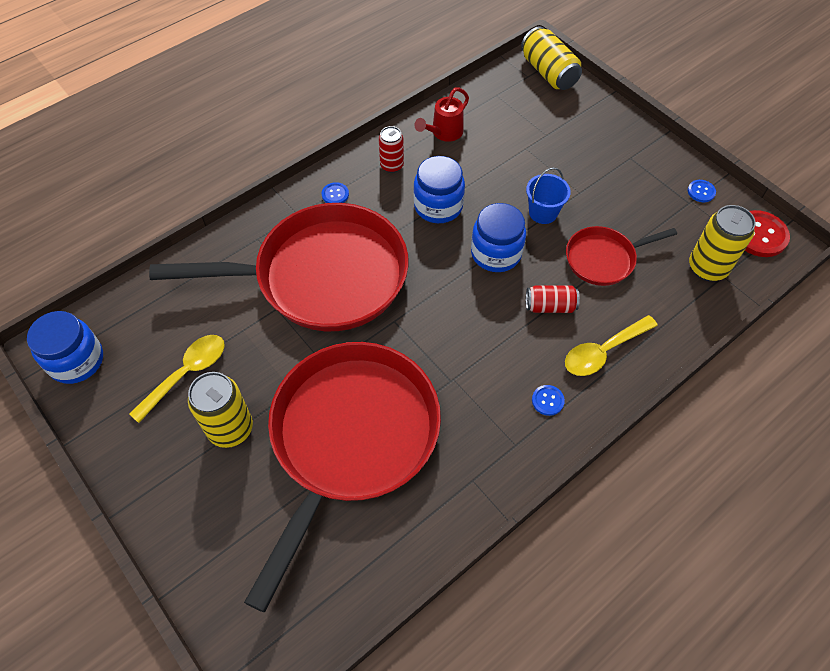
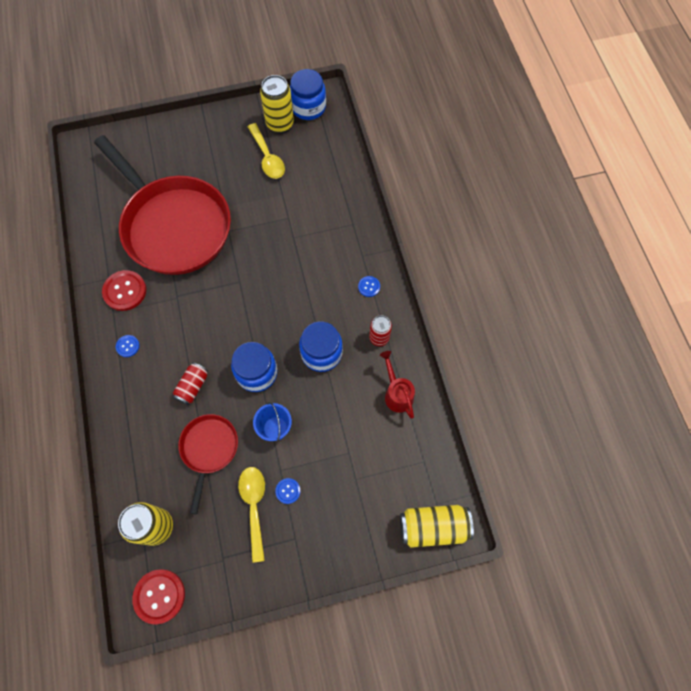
camera: 115 degrees right, 10 degrees up
red pan [149,203,409,331] -> none
yellow can [188,372,253,448] -> yellow can moved to [260,75,294,133]
yellow spoon [565,315,658,376] -> yellow spoon moved to [238,467,265,563]
blue button [688,180,716,202] -> blue button moved to [275,478,301,504]
none -> red button [102,270,146,311]

